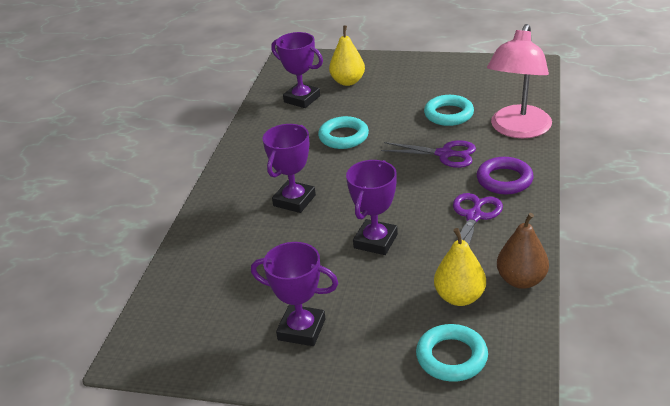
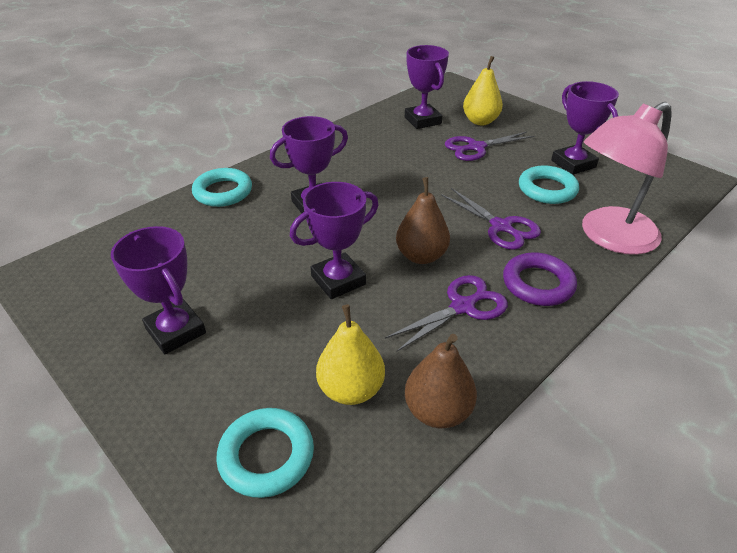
camera: 30 degrees right, 5 degrees up
turquoise ring [318,116,369,149] -> turquoise ring moved to [192,168,252,207]
none -> brown pear [396,177,450,264]
none -> purple scissors [445,132,535,161]
none -> purple trophy [551,81,619,175]

